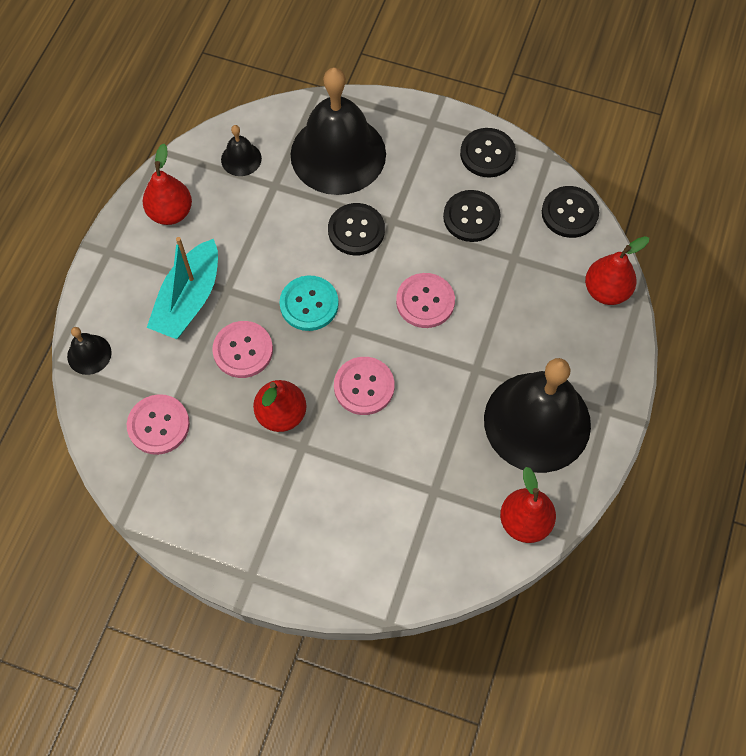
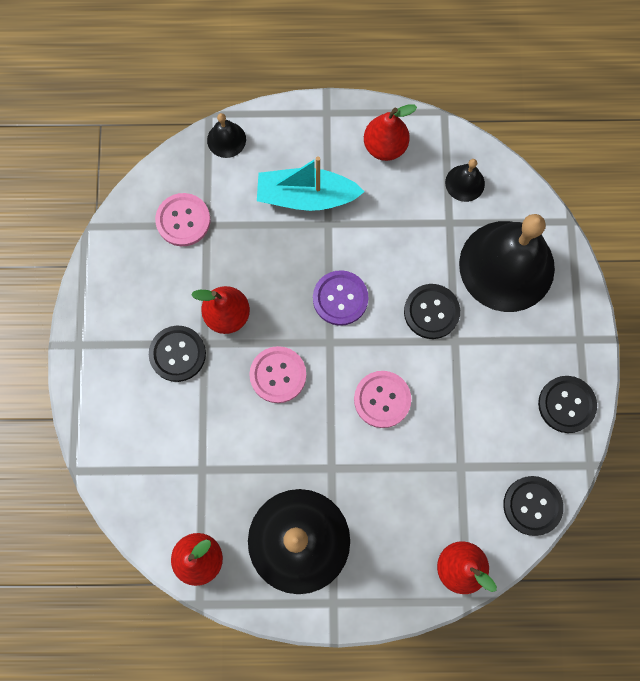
camera: 70 degrees right, 10 degrees up
pink button [212,321,273,378] -> none
turquoise button [279,275,339,331] -> purple button [313,270,369,326]
black button [443,190,501,242] -> black button moved to [149,326,206,382]

